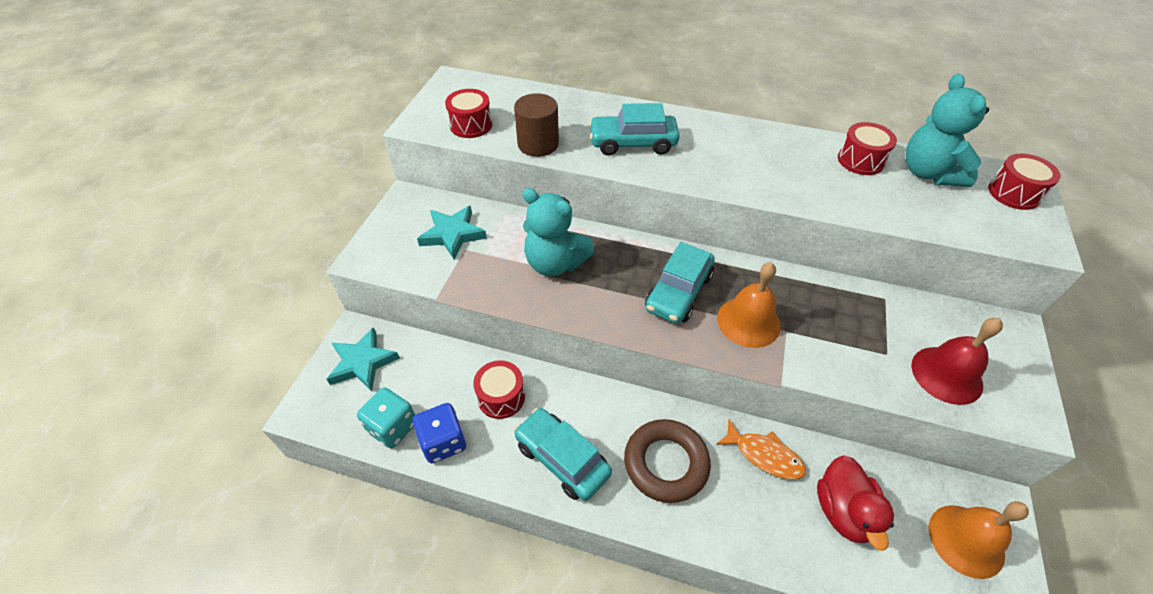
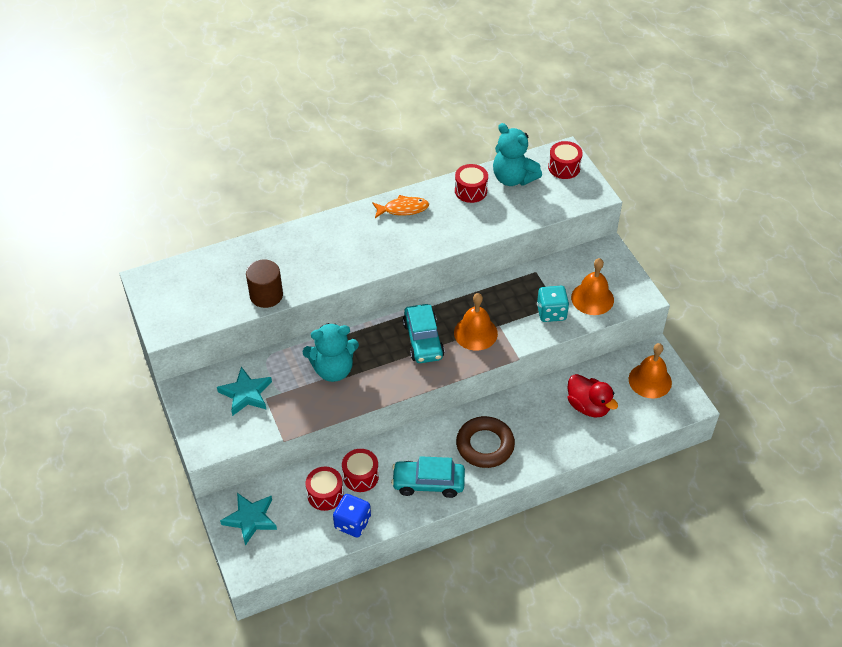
camera: 40 degrees left, 0 degrees up
turquoise dice [357,388,415,449] -> turquoise dice moved to [537,286,569,322]
red drum [445,89,492,138] -> red drum moved to [306,466,344,511]
turquoise car [589,103,680,155] -> none
orange fish [716,420,806,480] -> orange fish moved to [372,195,429,218]
red bell [912,318,1003,405] -> orange bell [571,258,614,315]

